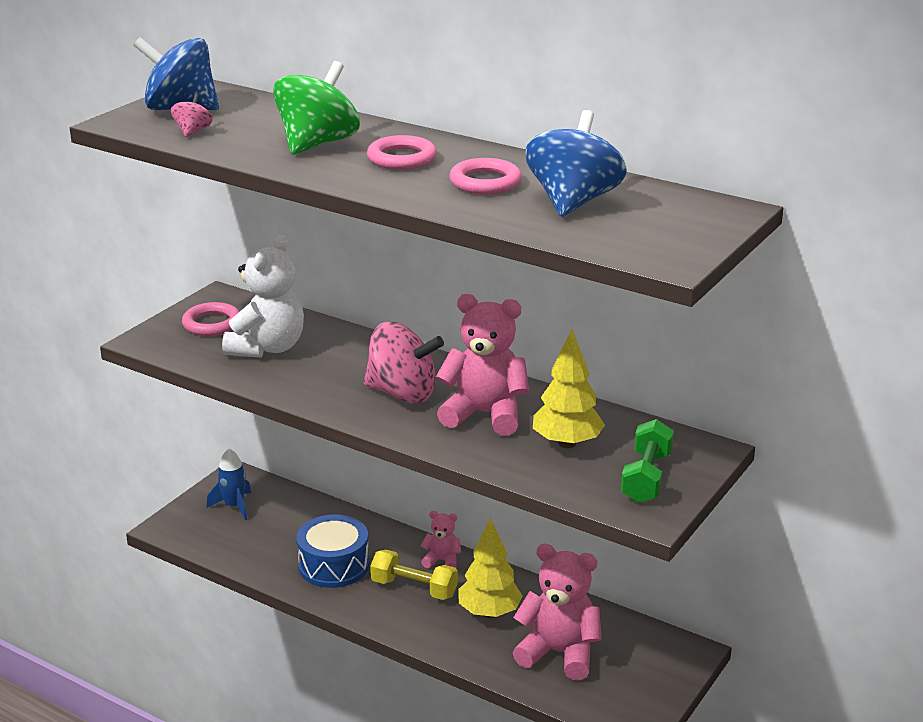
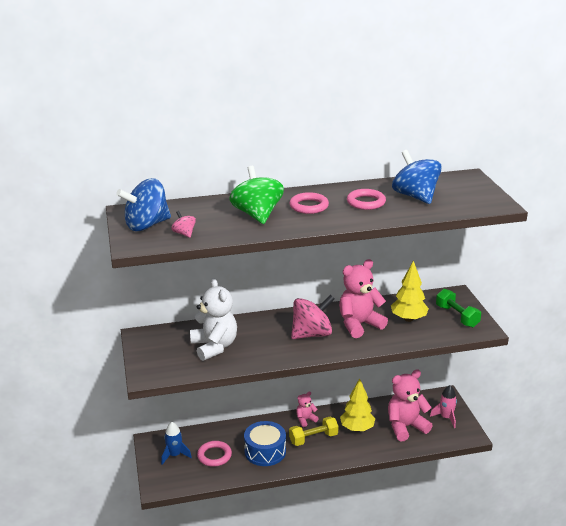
camera: 45 degrees left, 0 degrees up
pink ring [182,302,240,336] -> pink ring moved to [197,441,232,467]
none -> pink rocket [430,385,457,428]

